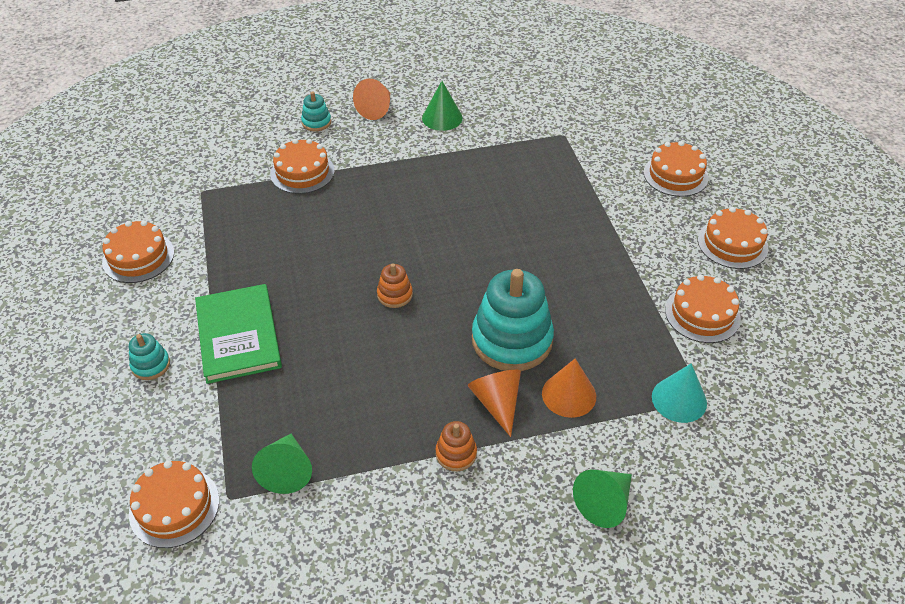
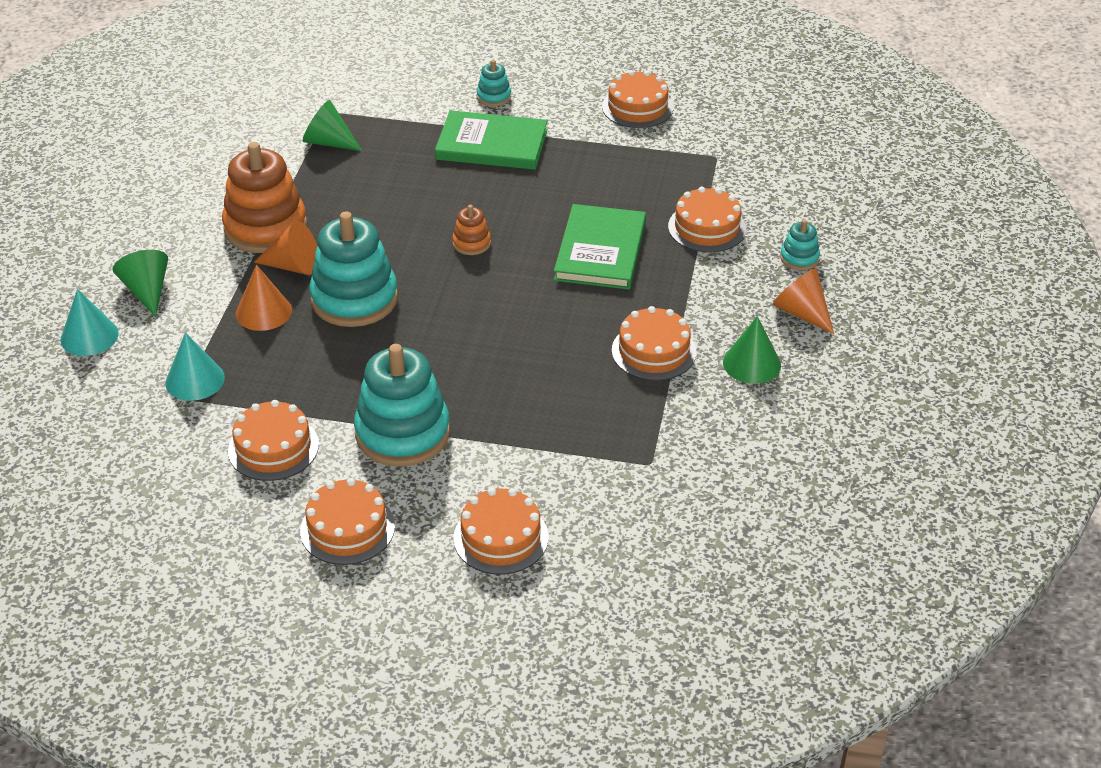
camera: 115 degrees right, 5 degrees down
orange cake [129,460,219,548] -> orange cake moved to [612,306,696,381]
orange stacking toy [436,421,477,471] -> orange stacking toy [222,142,307,253], size x2.17
none -> turquoise cone [60,289,119,356]
none -> turquoise stacking toy [354,344,450,466]
none -> green book [554,204,646,290]

